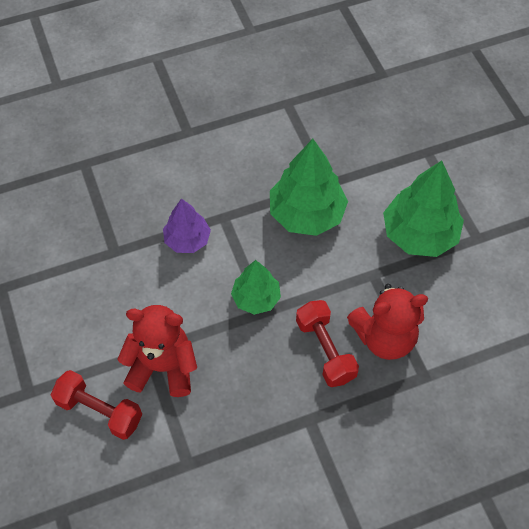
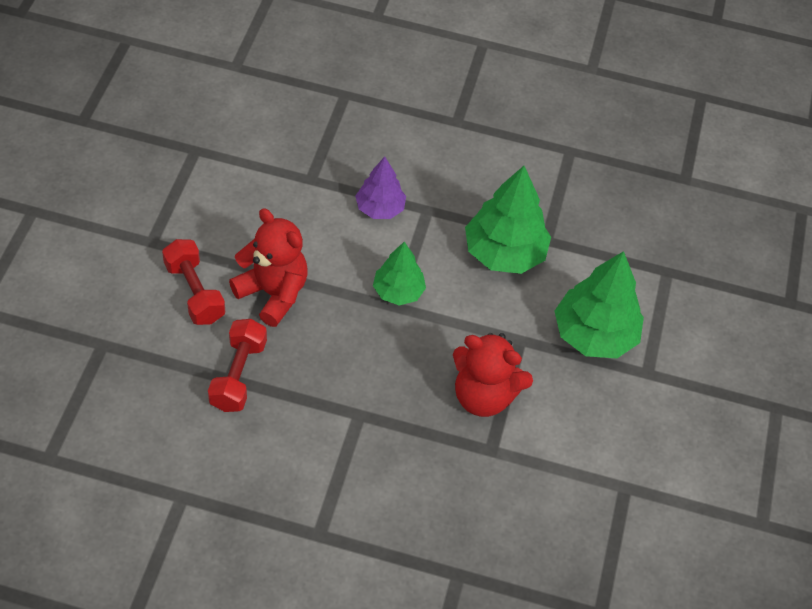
camera: 30 degrees right, 5 degrees down
red dumbbell [296,300,359,387] -> red dumbbell moved to [208,319,267,412]

